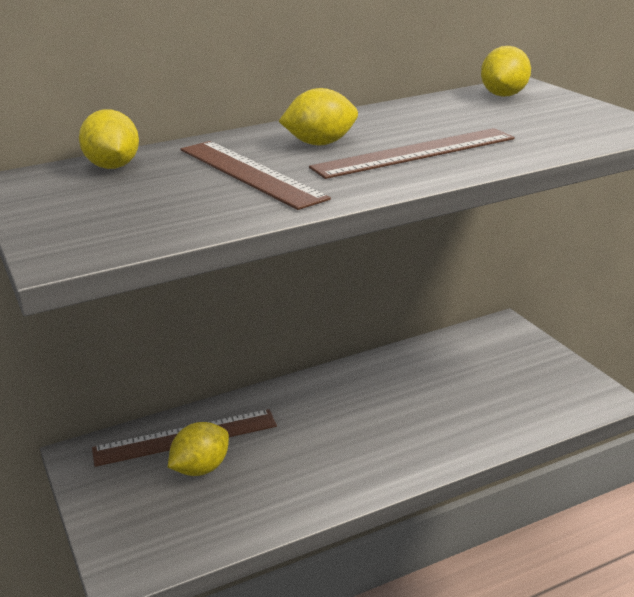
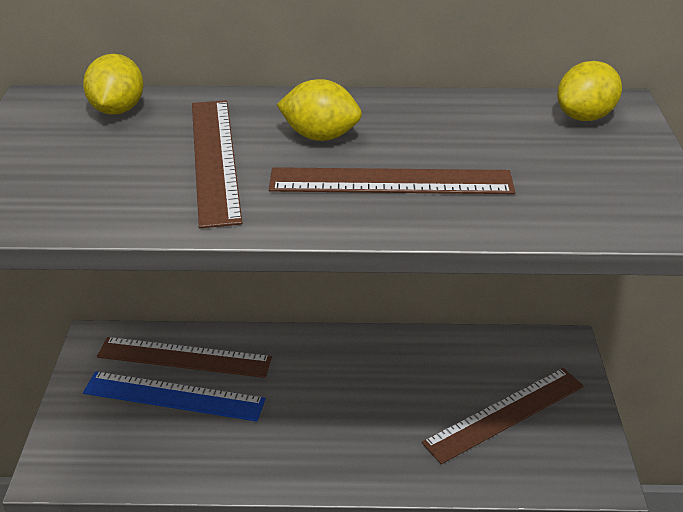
camera: 25 degrees right, 10 degrees up
yellow lemon [168,422,229,476] -> blue ruler [83,371,266,421]
none -> brown ruler [422,368,584,464]

